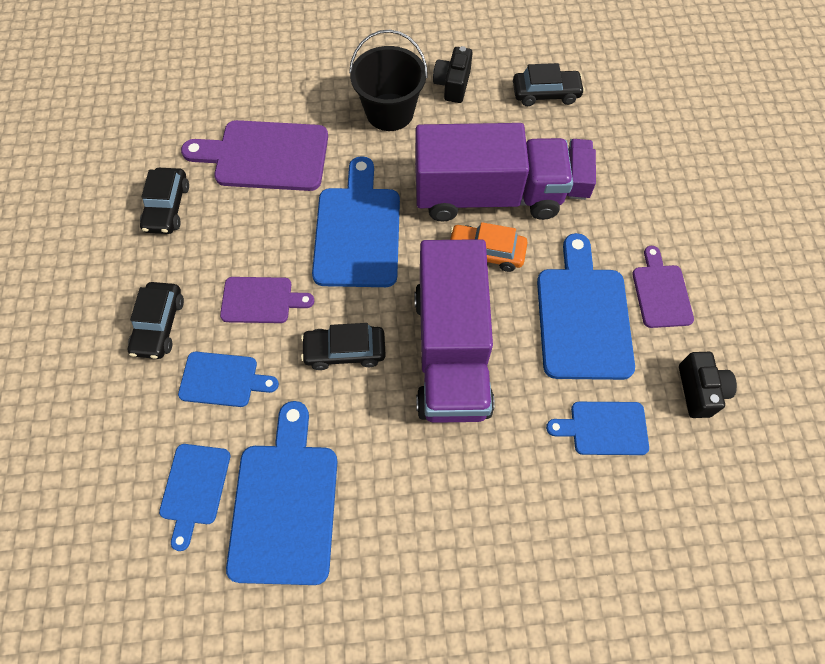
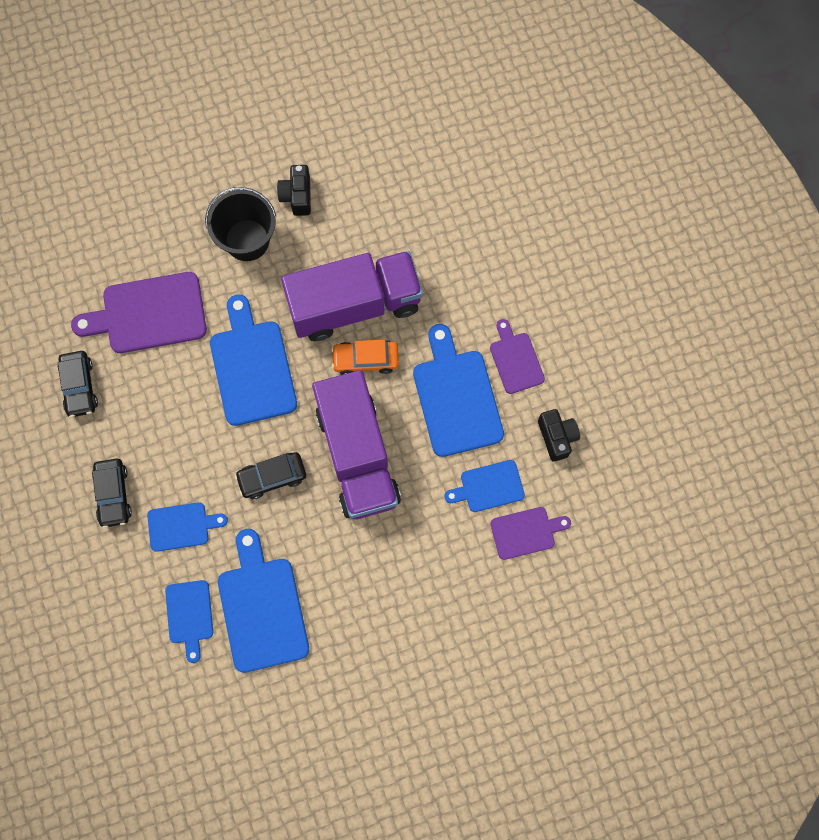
camera: 15 degrees left, 10 degrees up
purple cutting board [220,277,314,323] -> purple cutting board moved to [490,507,571,560]
black car [513,63,585,106] -> none
purple truck [567,139,596,200] -> none

